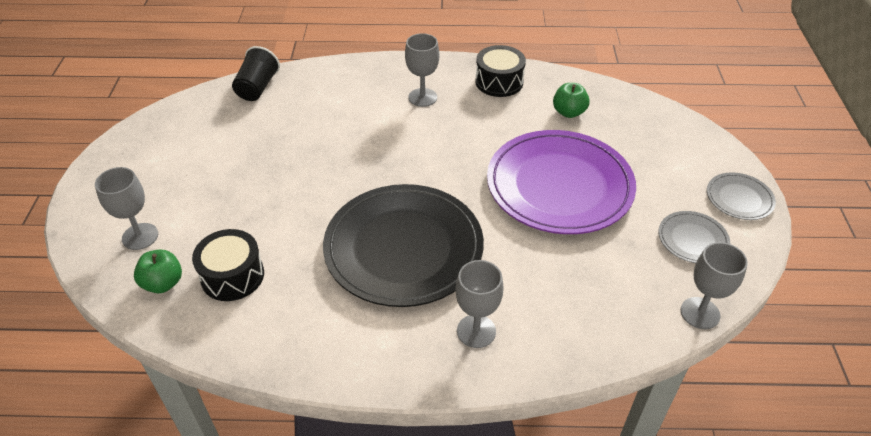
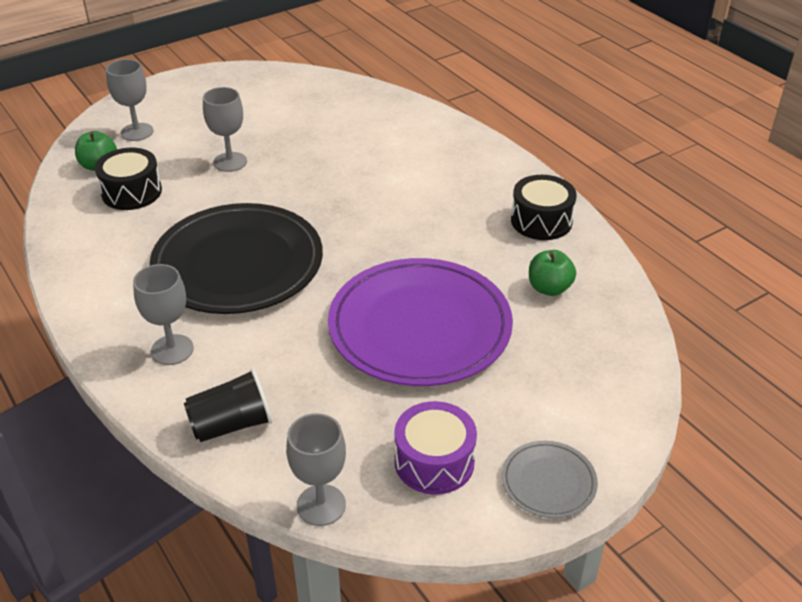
camera: 55 degrees right, 5 degrees down
black cup [232,46,280,101] -> black cup moved to [184,368,272,442]
grey goblet [405,33,439,107] -> grey goblet moved to [203,87,247,172]
grey plate [658,211,730,263] -> purple drum [394,401,477,495]

